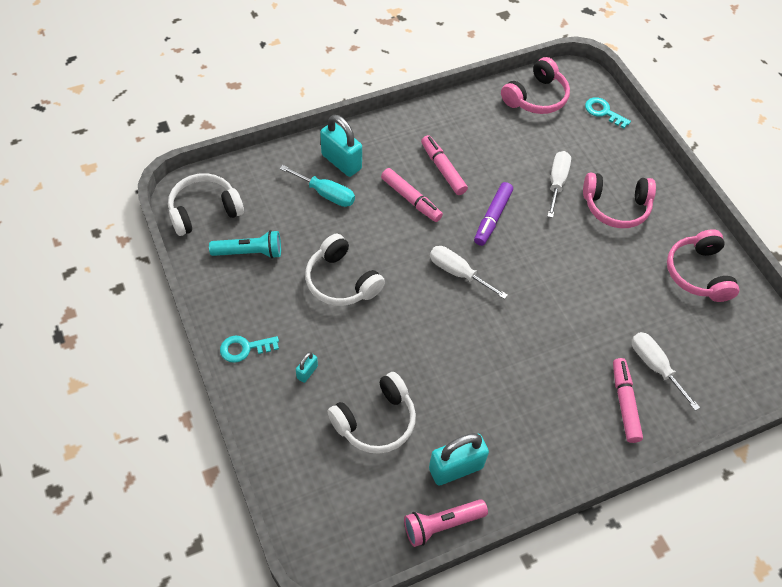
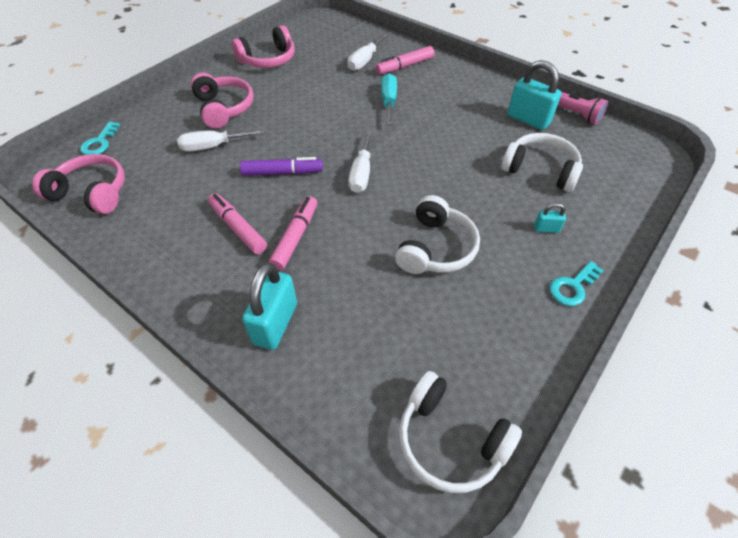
camera: 115 degrees left, 5 degrees down
turquoise flashlight [209,230,281,259] -> none
turquoise key [220,336,279,363] -> turquoise key turned 90 degrees clockwise [549,261,604,306]
turquoise screwdriver [280,165,355,207] -> turquoise screwdriver moved to [381,73,397,125]
pink marker [421,135,468,195] -> pink marker turned 105 degrees clockwise [208,193,267,254]

